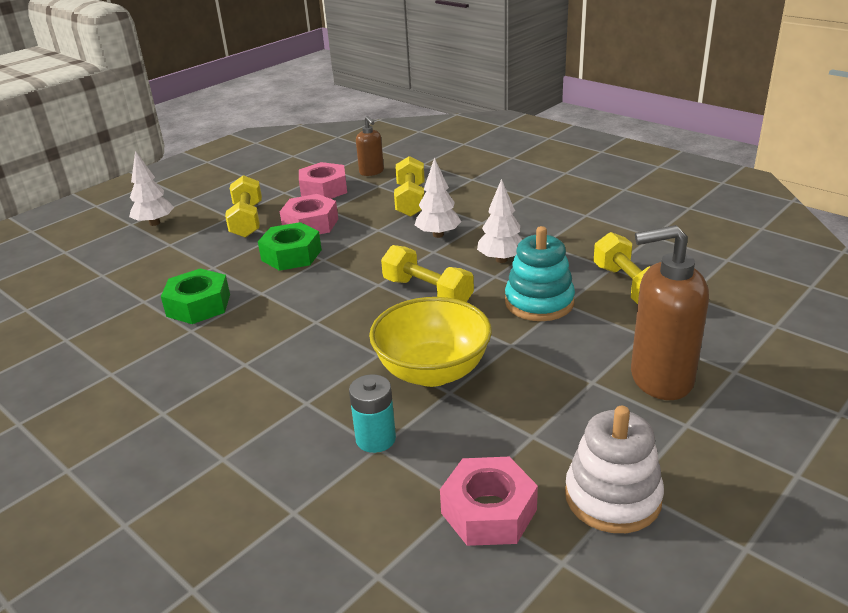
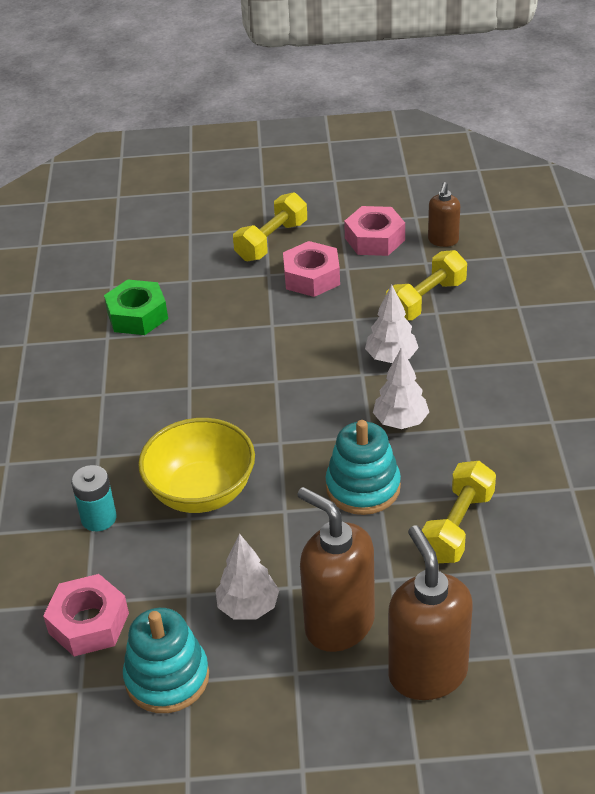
camera: 45 degrees right, 10 degrees up
white tree [129,151,174,226] -> white tree moved to [216,533,279,620]
green nut [258,222,322,271] -> none
yellow dumbbell [381,245,474,302] -> none
white stacking toy [565,406,664,533] -> turquoise stacking toy [123,608,209,713]
none -> brown soap dispenser [388,525,473,700]

